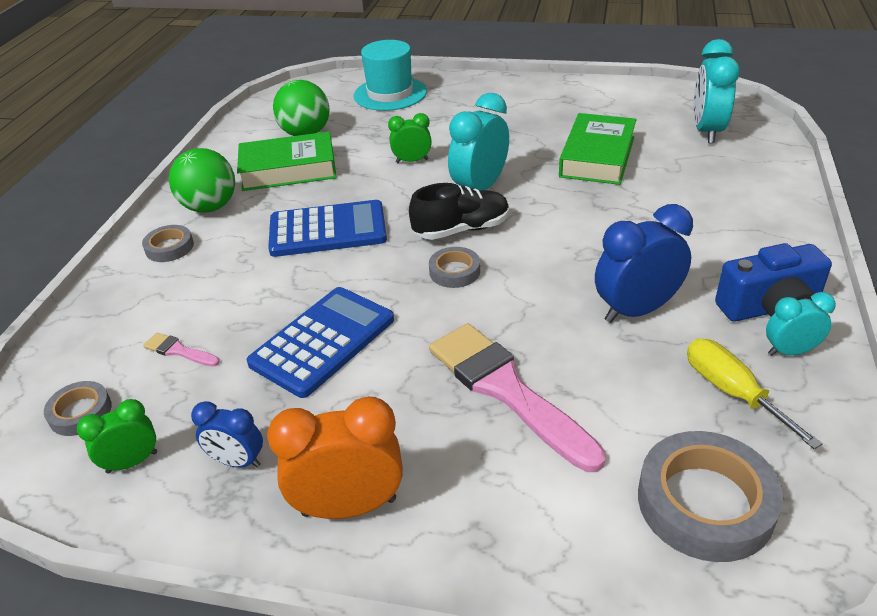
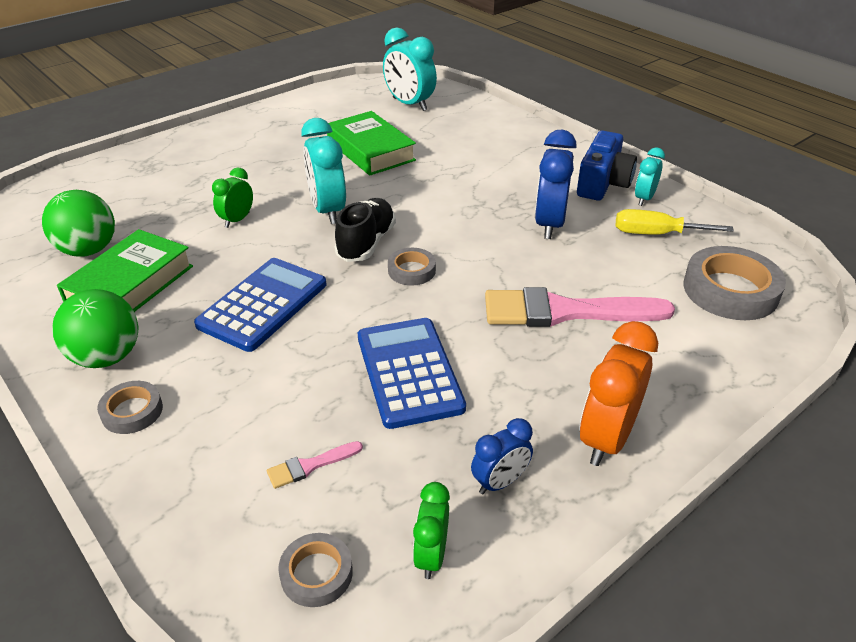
camera: 55 degrees left, 0 degrees up
turquoise hat [354,40,427,111] -> none

